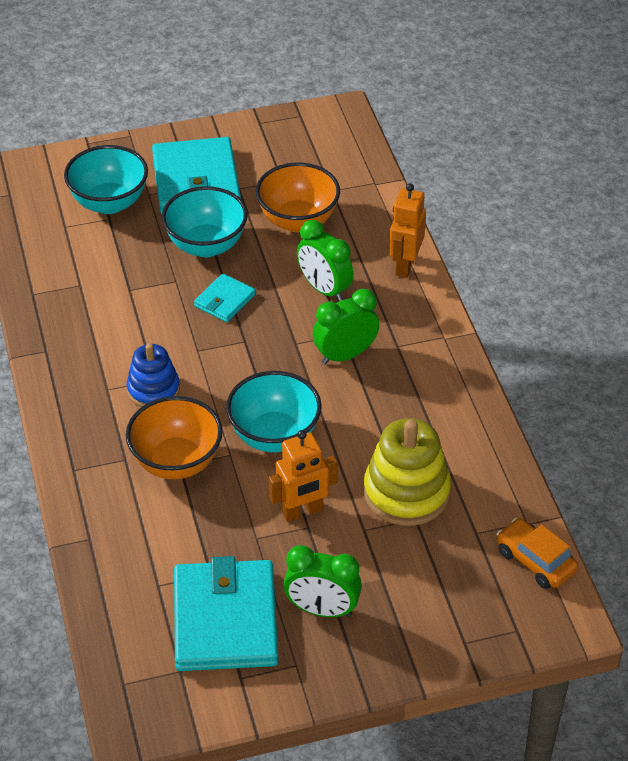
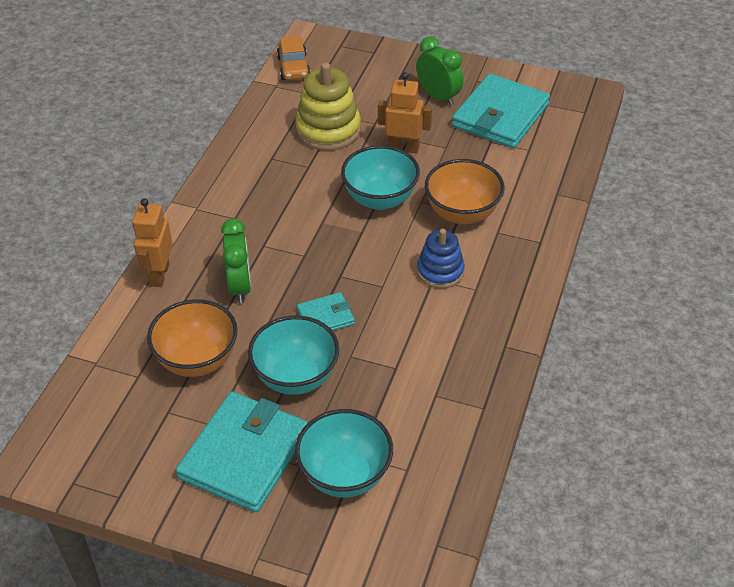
camera: 145 degrees left, 0 degrees up
green clock [313,289,379,365] -> none
orange robot [389,183,426,278] -> orange robot turned 135 degrees clockwise [132,198,173,287]

